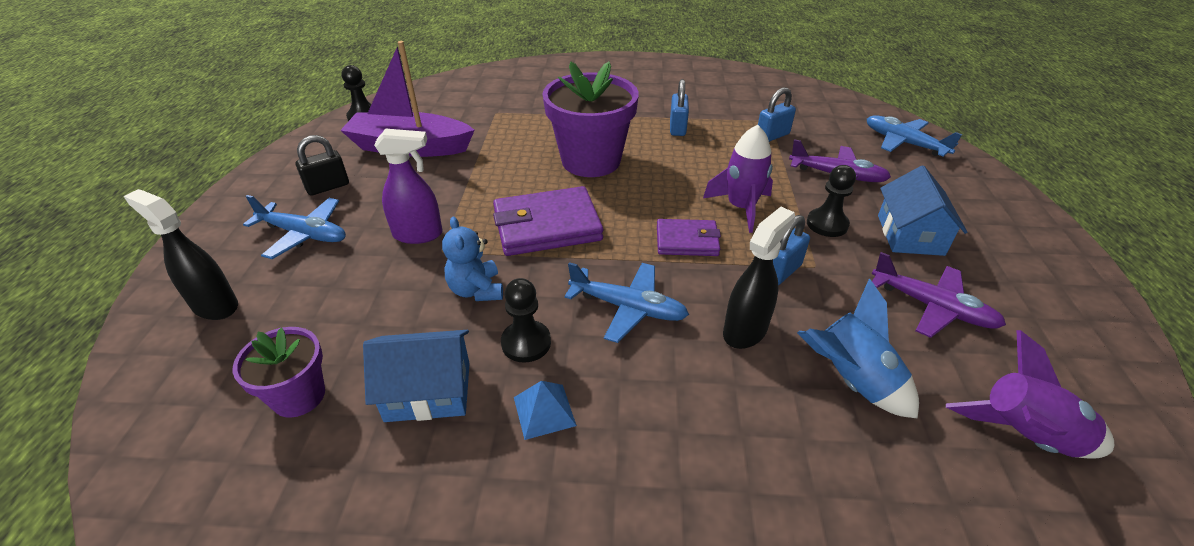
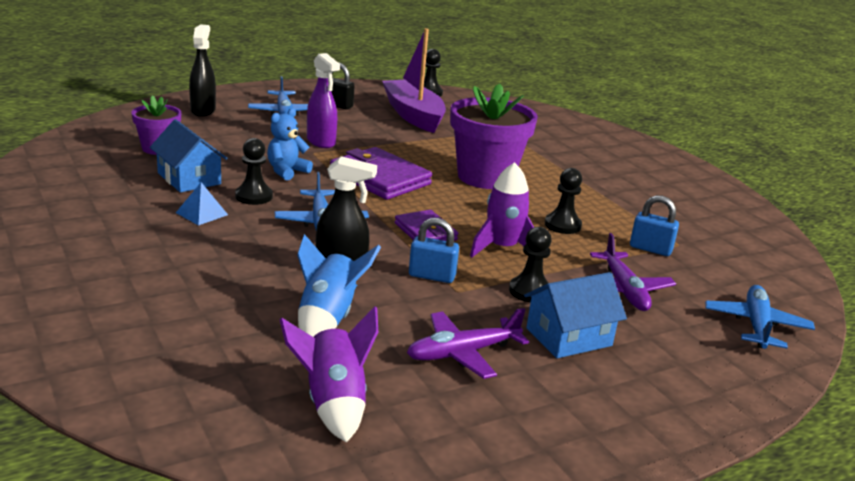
camera: 55 degrees right, 15 degrees down
blue padlock [670,79,689,136] -> none
purple plane [872,252,1006,338] -> purple plane turned 60 degrees clockwise [407,308,529,379]
none -> black pawn [545,168,582,234]

